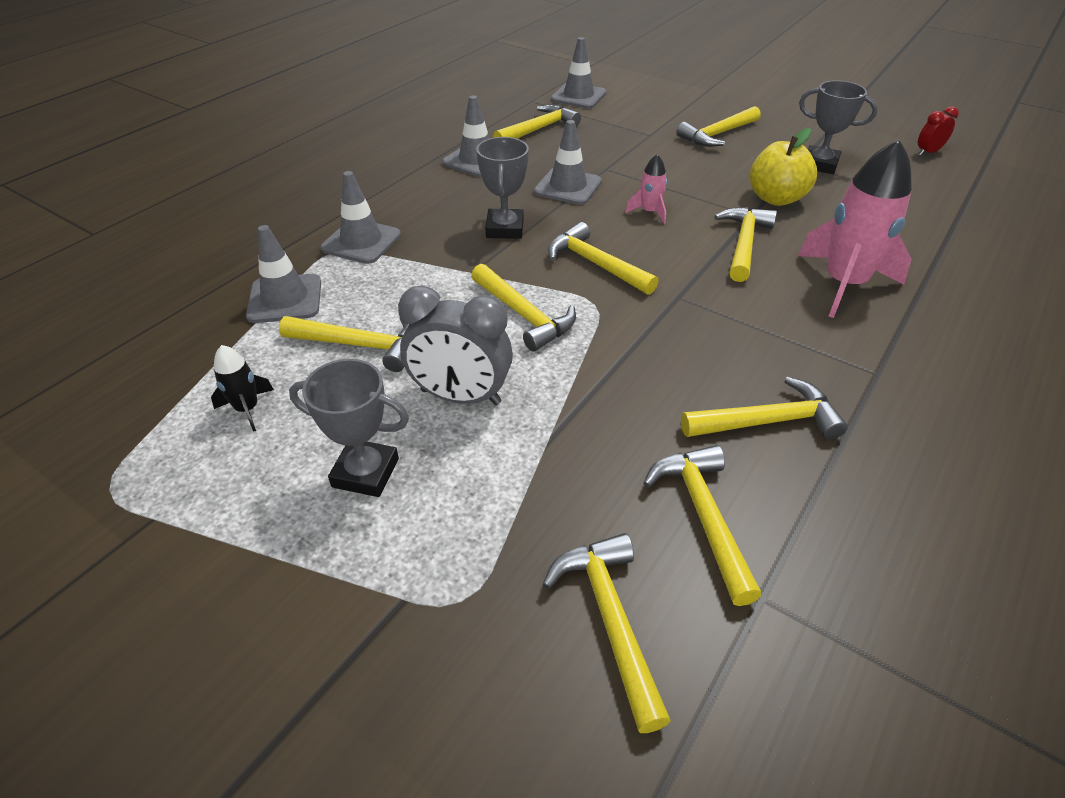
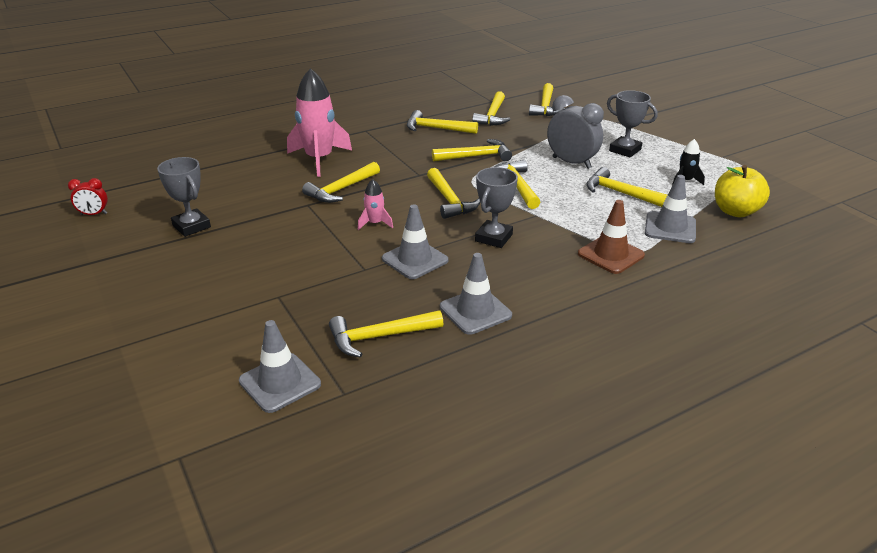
camera: 155 degrees left, 10 degrees down
grey traffic cone [321,171,401,264] -> brown traffic cone [578,200,645,274]
yellow hammer [676,106,761,147] -> yellow hammer moved to [432,139,512,162]
yellow apple [750,128,817,206] -> yellow apple moved to [715,165,770,217]

